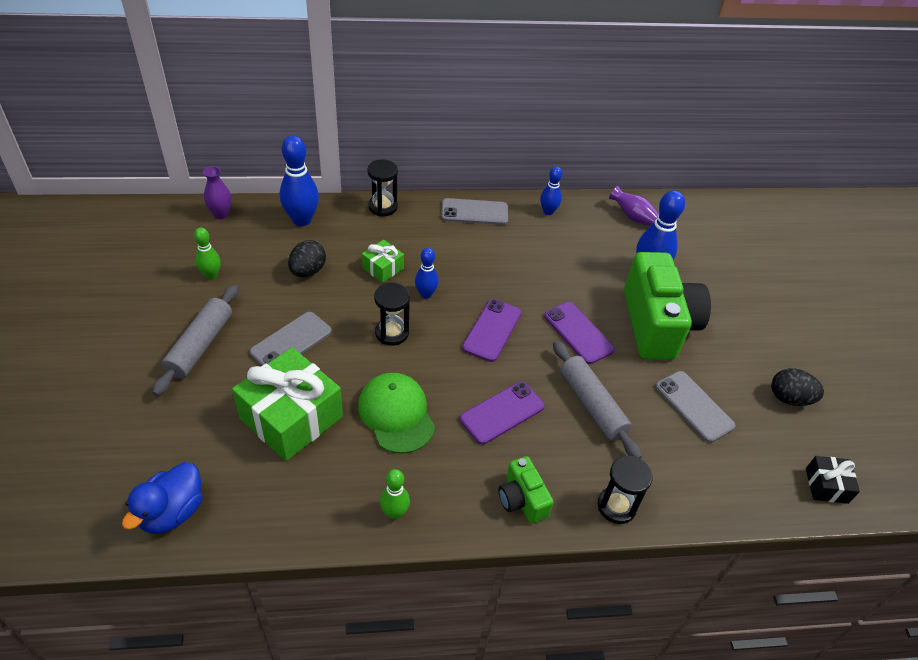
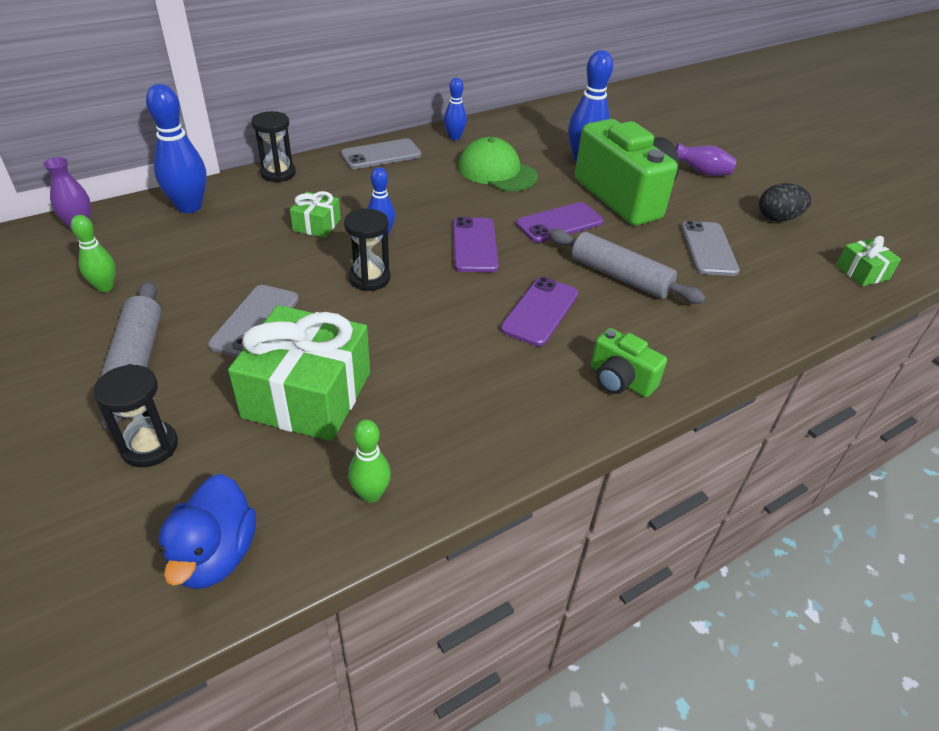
camera: 25 degrees left, 5 degrees down
black egg [288,240,326,277] -> none
green cap [358,373,435,453] -> green cap moved to [458,137,538,191]
green bowling pin [380,469,410,519] -> green bowling pin moved to [348,419,391,503]
purple phone [544,302,615,364] -> purple phone turned 60 degrees counterclockwise [516,202,604,243]
black hourglass [598,456,652,524] -> black hourglass moved to [93,364,178,467]
purple vase [609,186,659,226] -> purple vase moved to [676,142,737,176]
grey phone [656,371,736,443] -> grey phone turned 60 degrees clockwise [681,221,740,276]
black gift [806,456,860,504] -> green gift [836,236,901,286]

